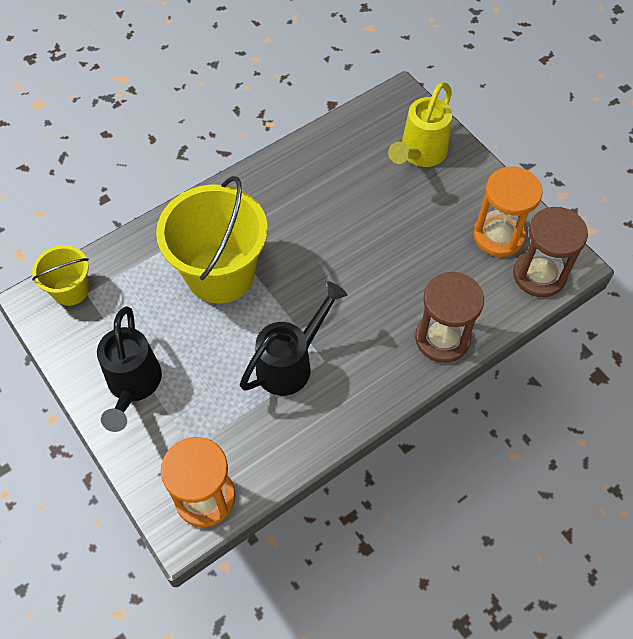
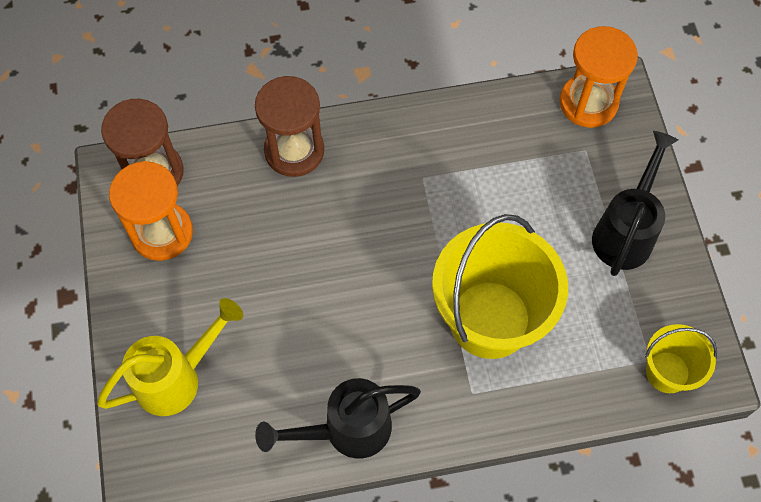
camera: 155 degrees left, 5 degrees up
black watering can [240,281,347,396] -> black watering can moved to [255,378,421,458]

